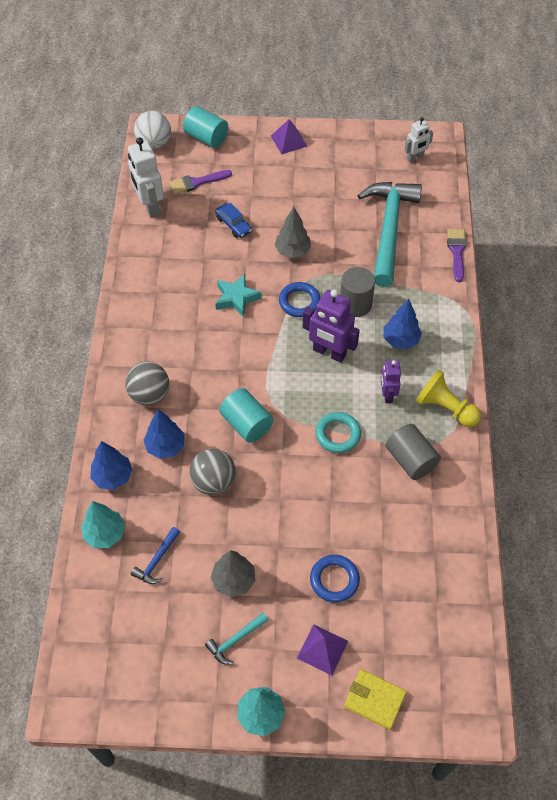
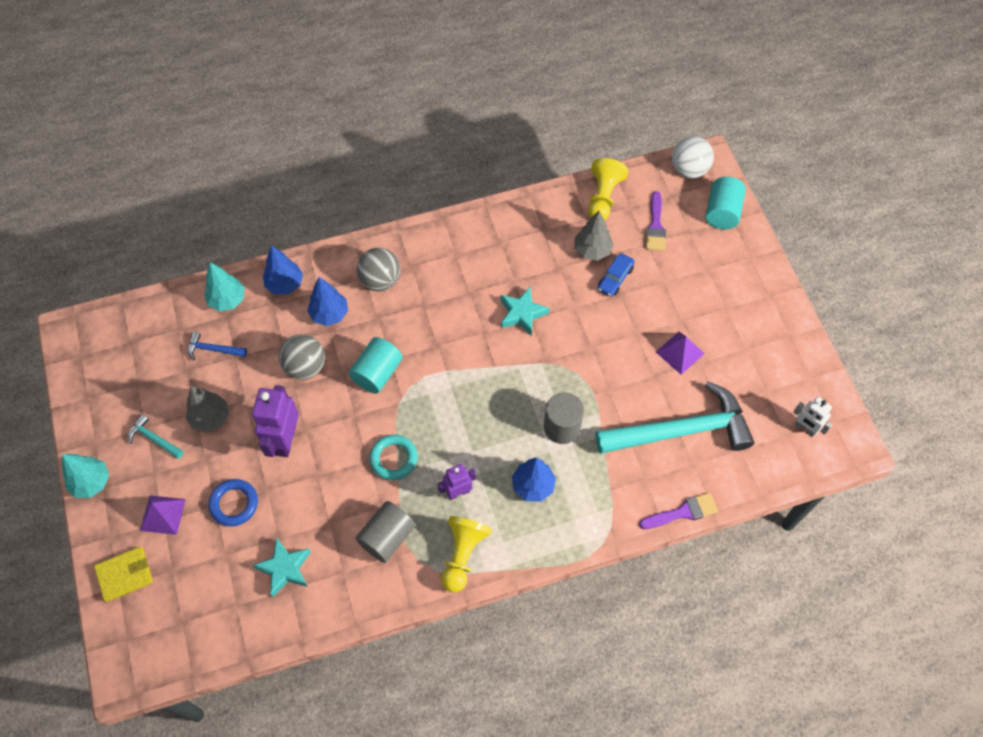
camera: 70 degrees right, 5 degrees up
white robot [128,138,164,218] -> yellow pawn [588,158,628,220]
purple brush [170,170,232,194] -> purple brush turned 135 degrees counterclockwise [646,191,666,251]
purple pyramid [271,119,308,154] -> purple pyramid moved to [656,332,704,375]
grey tree [275,207,311,258] -> grey tree moved to [575,211,614,261]
blue ring [279,282,321,317] -> none
purple robot [303,289,360,363] -> purple robot moved to [252,385,299,457]
yellow wallet [344,669,407,730] -> yellow wallet turned 60 degrees clockwise [94,547,153,602]
none -> turquoise star [253,538,311,597]

